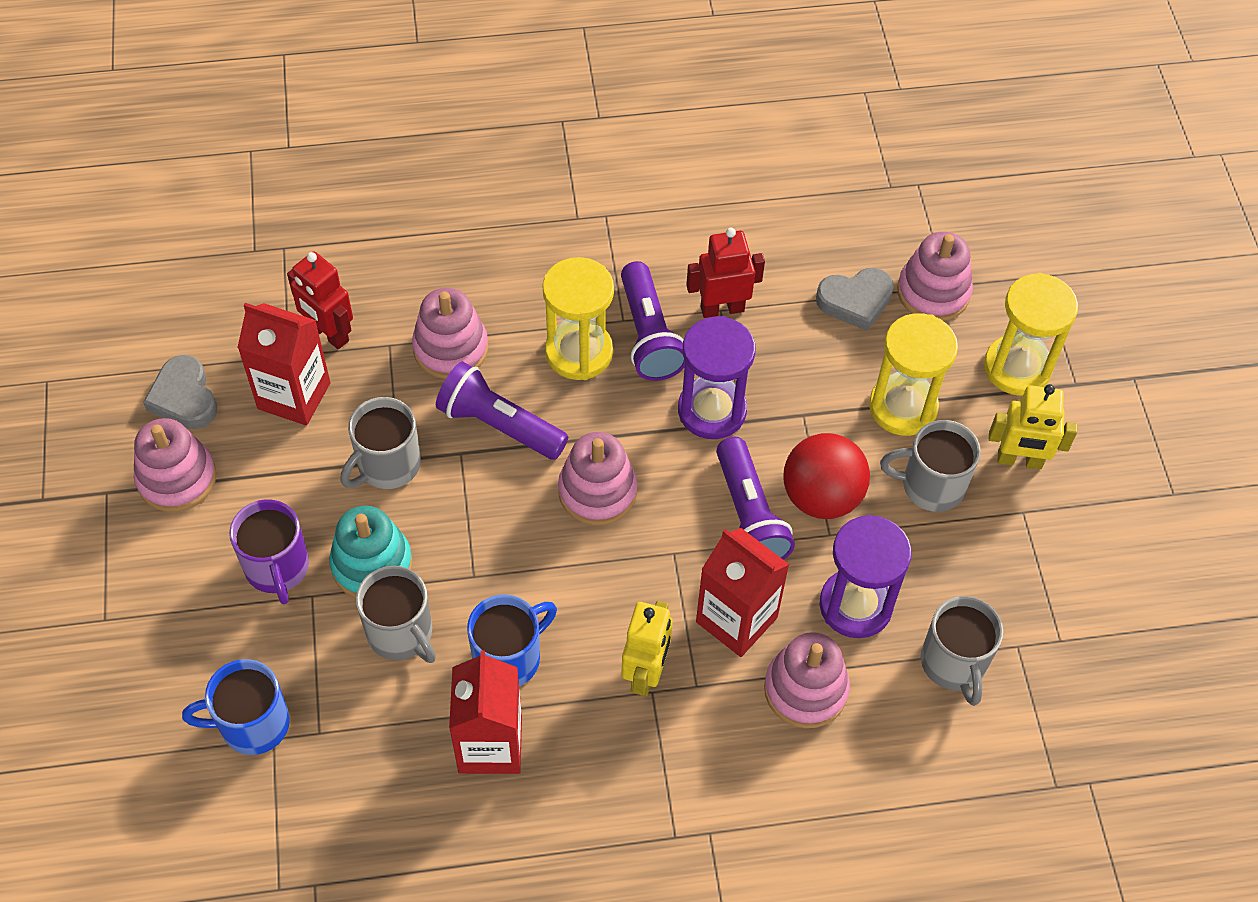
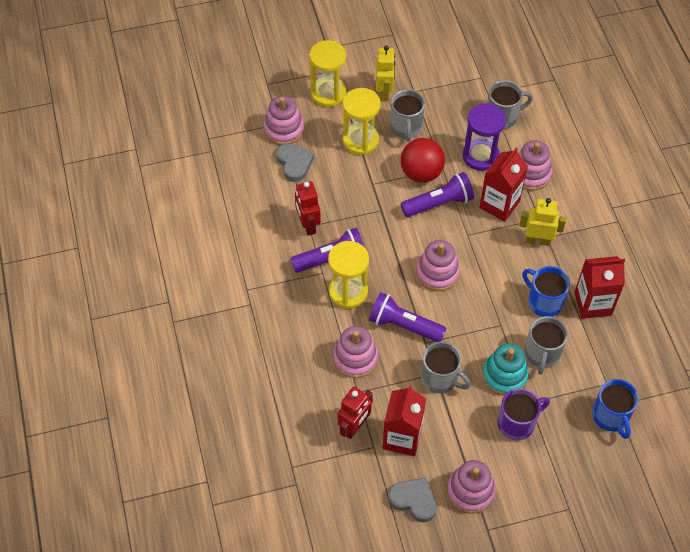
camera: 95 degrees left, 0 degrees up
grey heart [143,355,217,429] -> grey heart turned 120 degrees counterclockwise [388,477,437,522]
grey mug [356,566,436,663] -> grey mug turned 150 degrees clockwise [525,316,568,375]
purple flashlight [436,362,568,460] -> purple flashlight turned 90 degrees clockwise [369,292,447,342]
purple hourglass [678,316,756,439] -> none

